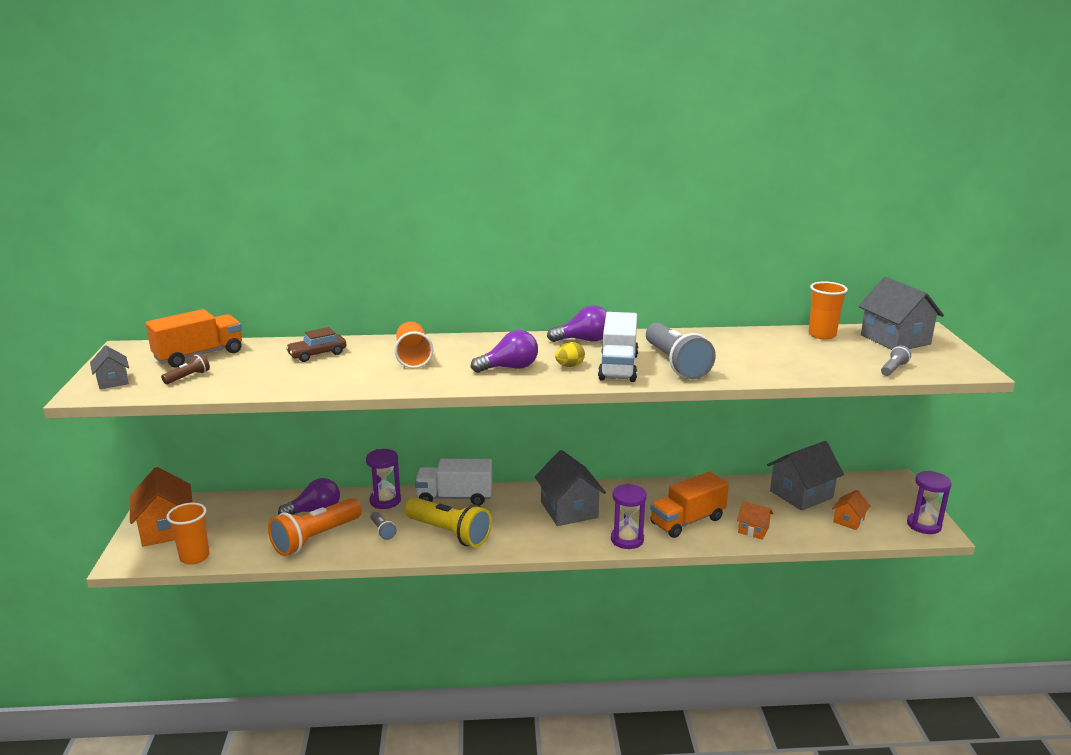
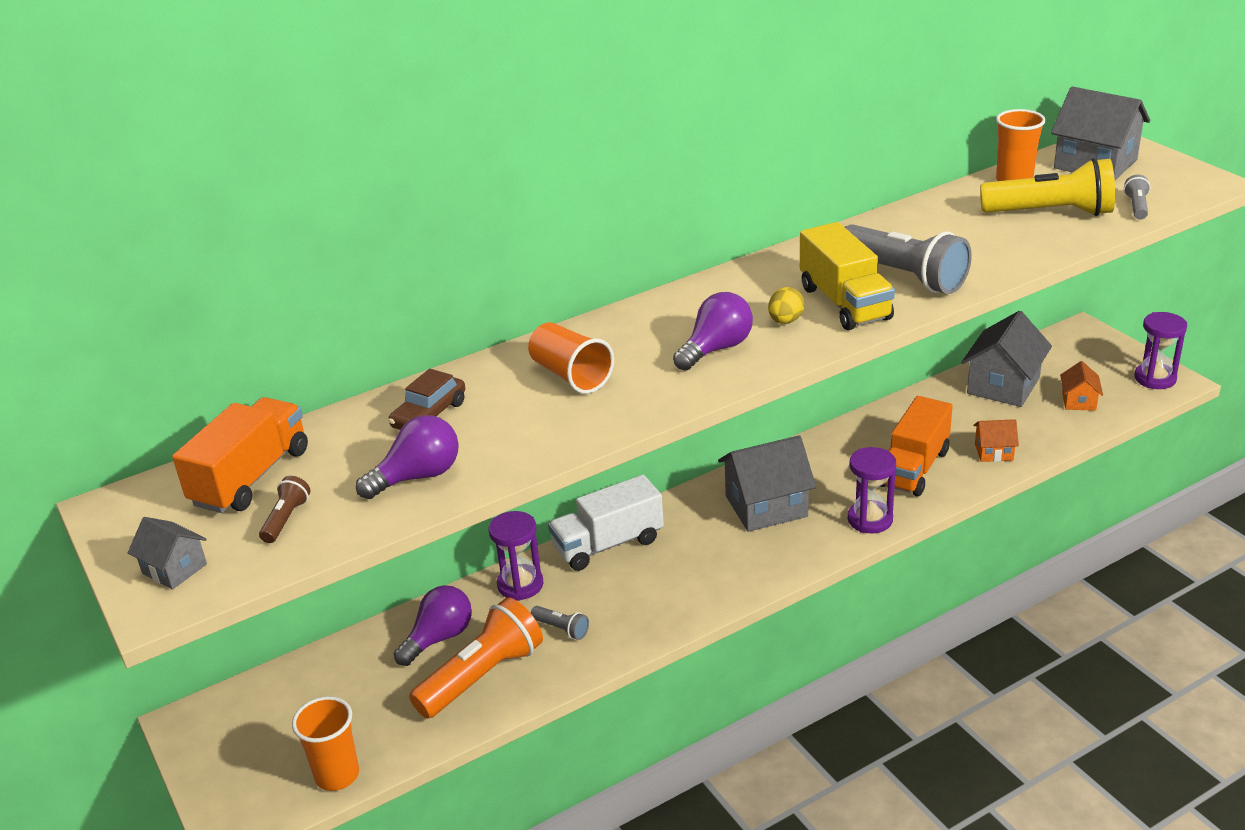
camera: 25 degrees left, 10 degrees up
orange house [130,467,193,547] -> none
orange flashlight [268,498,362,556] -> orange flashlight turned 150 degrees counterclockwise [409,597,543,719]
yellow flashlight [405,497,492,547] -> yellow flashlight moved to [980,158,1115,216]
grey house [535,450,606,526] -> grey house turned 60 degrees counterclockwise [718,435,816,532]
purple light bulb [547,305,607,342] -> purple light bulb moved to [356,415,459,499]
white truck [598,312,638,382] -> yellow truck [800,222,895,330]

